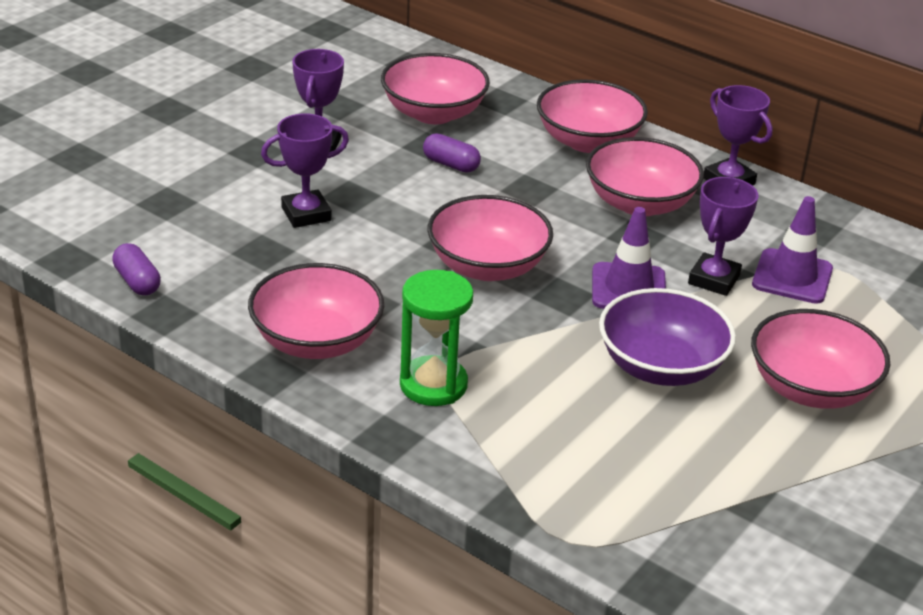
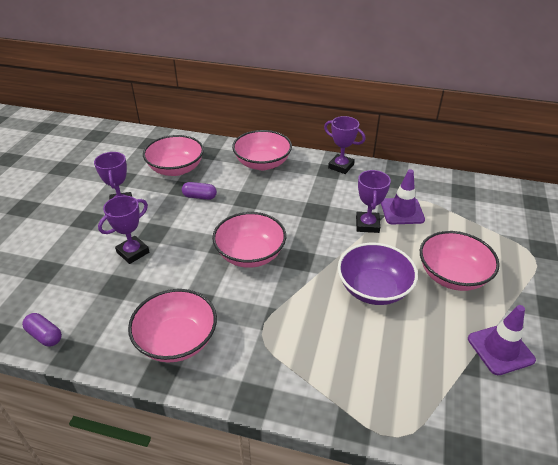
camera: 20 degrees left, 5 degrees up
green hourglass [400,270,473,406] -> none
pink bowl [586,137,704,216] -> none
purple traffic cone [592,207,666,309] -> purple traffic cone moved to [468,305,536,375]

